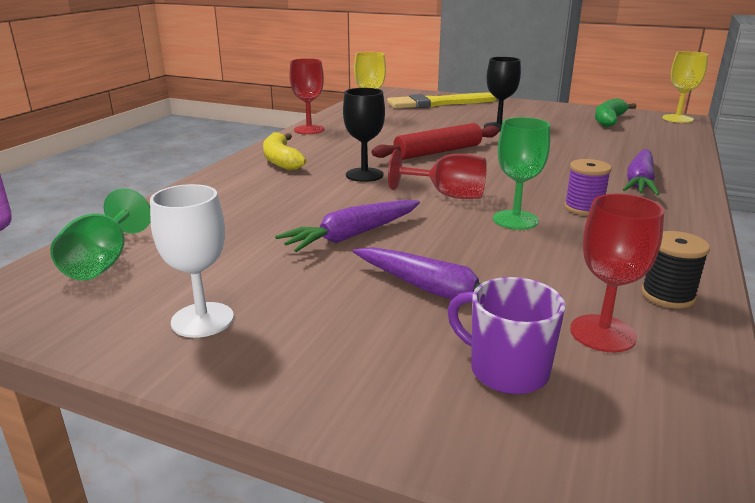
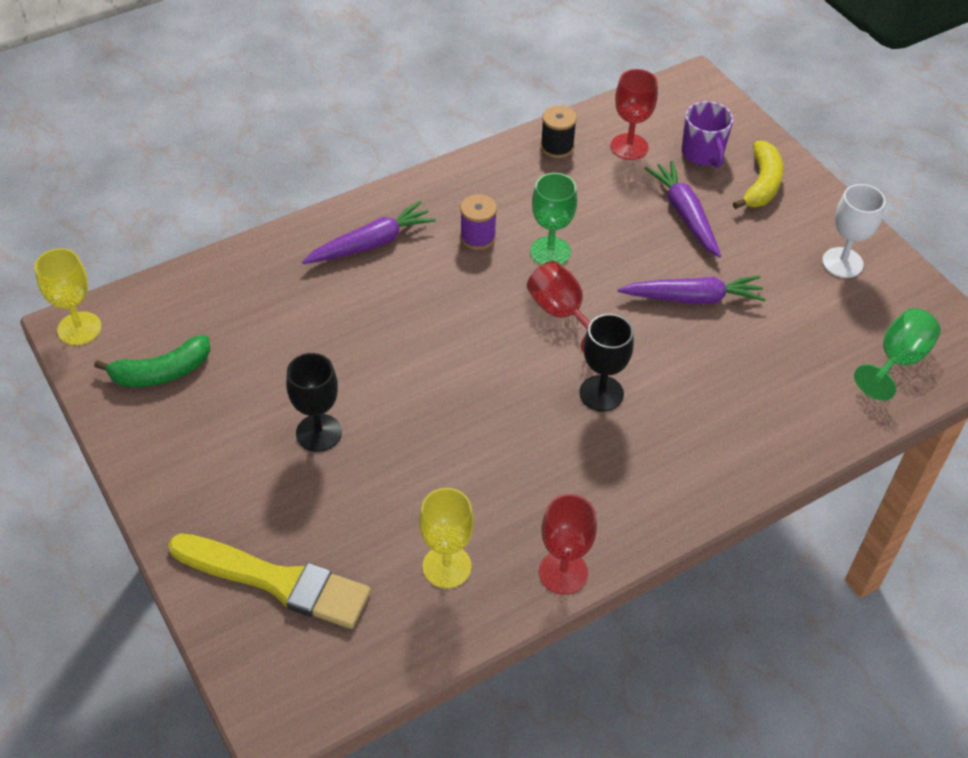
camera: 145 degrees left, 25 degrees up
yellow banana [263,132,306,171] -> yellow banana moved to [733,141,784,209]
red rolling pin [372,123,499,160] -> none

